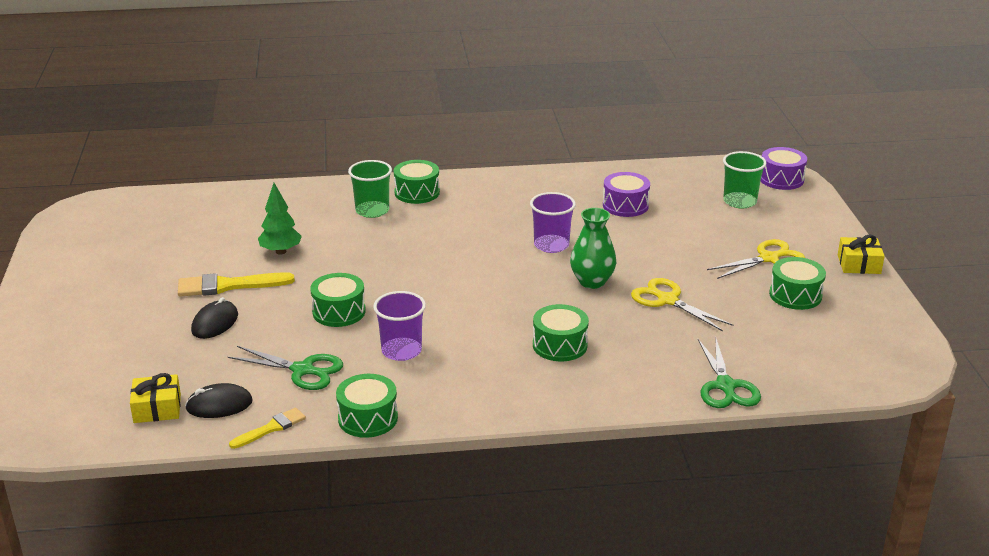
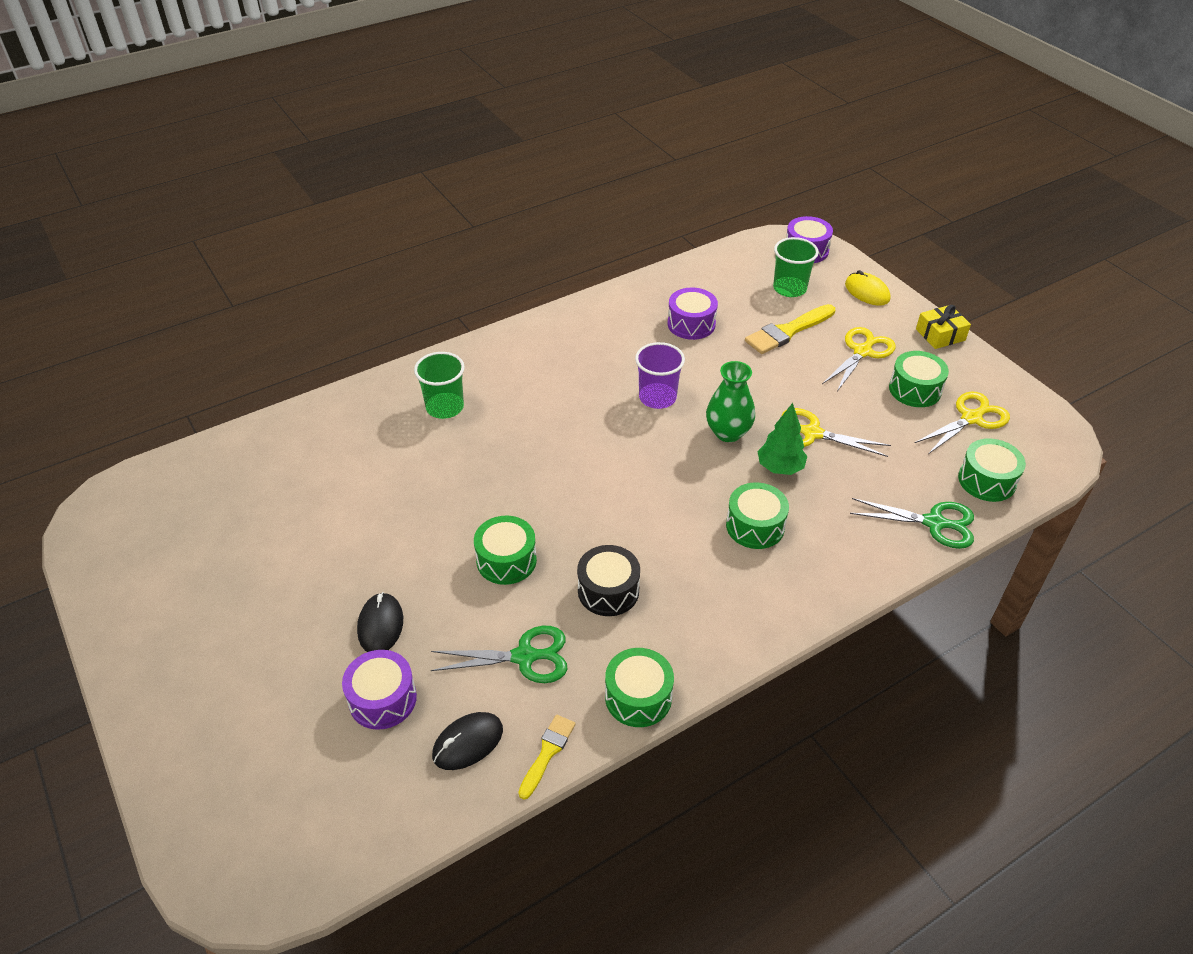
camera: 25 degrees left, 15 degrees up
yellow gift [130,373,181,423] -> none
yellow brush [178,272,295,297] -> yellow brush moved to [745,304,835,354]
green tree [258,183,302,255] -> green tree moved to [757,403,807,475]
purple cup [373,291,426,361] -> black drum [577,545,640,616]
green drum [394,160,440,204] -> green drum moved to [958,439,1026,502]
green scissors [698,337,761,408] -> green scissors turned 45 degrees counterclockwise [850,498,974,549]
none -> purple drum [342,650,417,730]
none -> yellow mouse [845,270,891,306]
none -> yellow scissors [915,392,1010,454]

